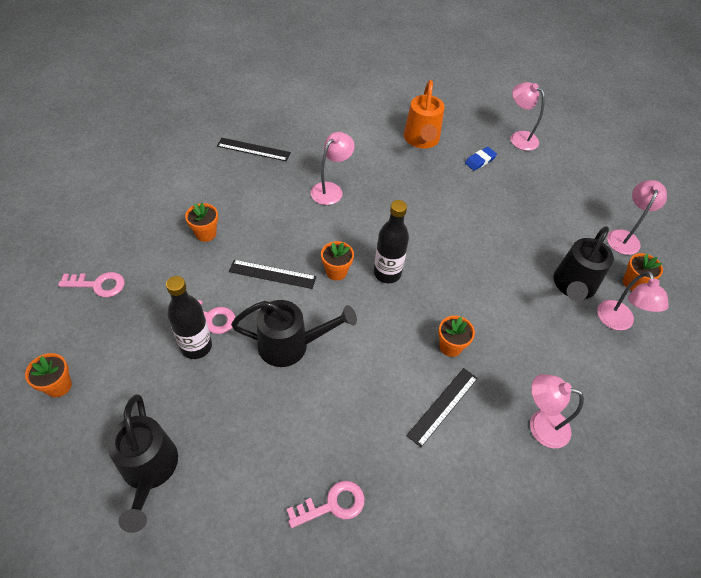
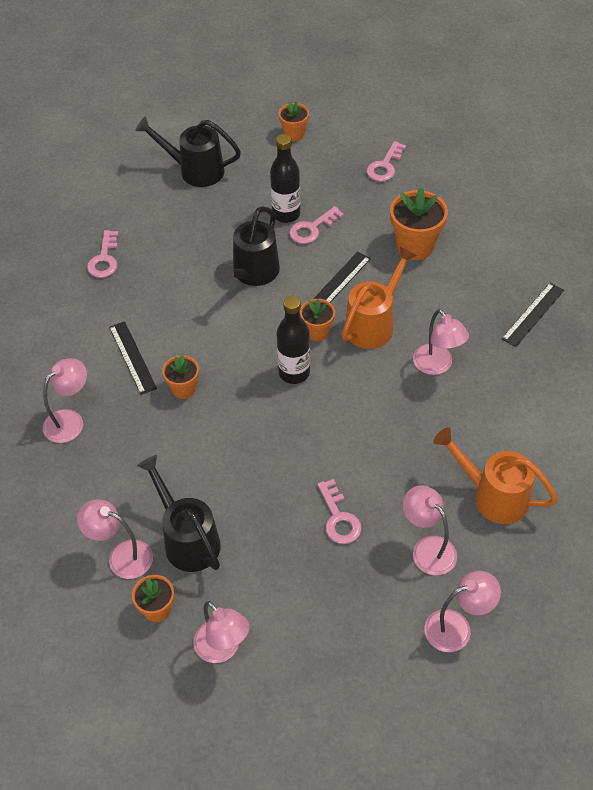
camera: 120 degrees right, 0 degrees up
orange flower pot [185,203,218,242] -> orange flower pot [390,188,448,260], size x1.70
blue eraser [465,147,497,171] -> pink lamp [403,485,457,575]
none -> pink key [318,479,362,544]
none -> orange watering can [342,247,417,349]

